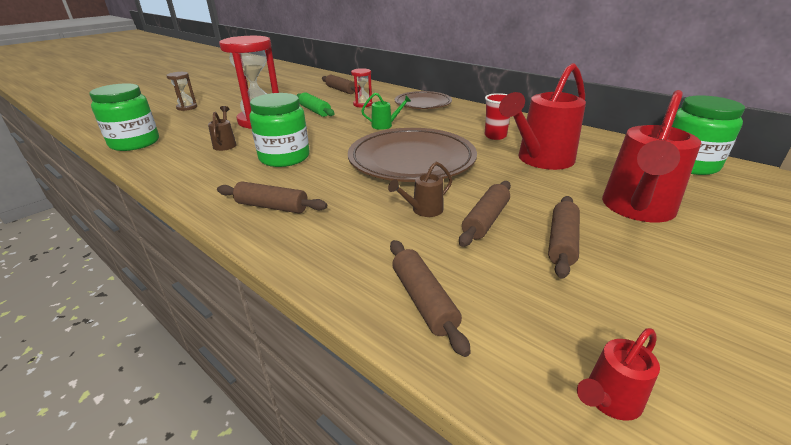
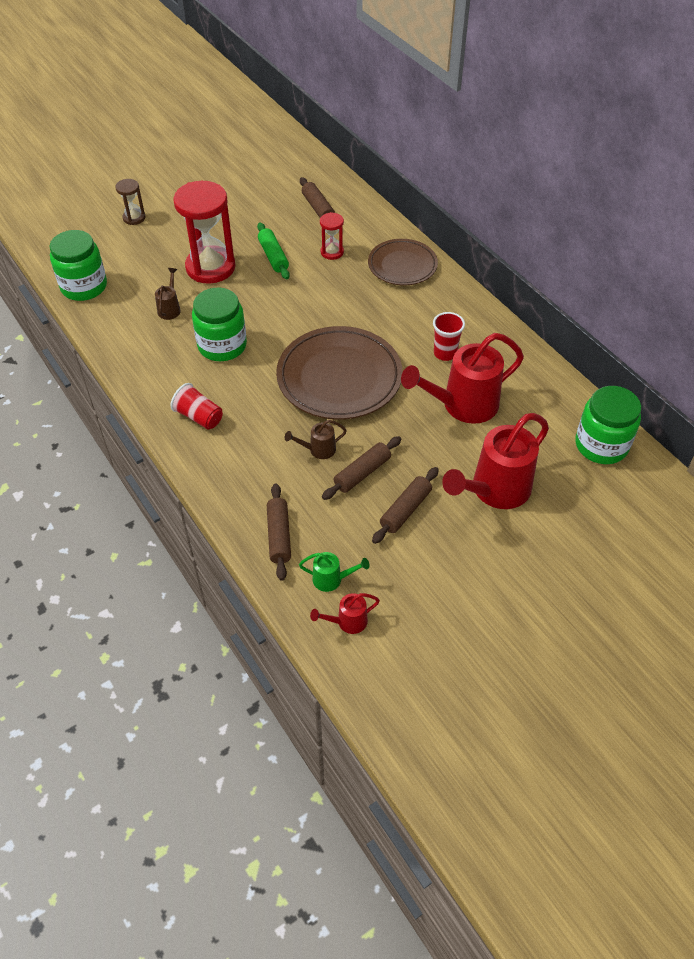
camera: 15 degrees right, 20 degrees up
brown rolling pin [217,181,327,214] -> red cup [170,383,223,430]
green watering can [361,93,412,130] -> green watering can moved to [299,552,370,592]

